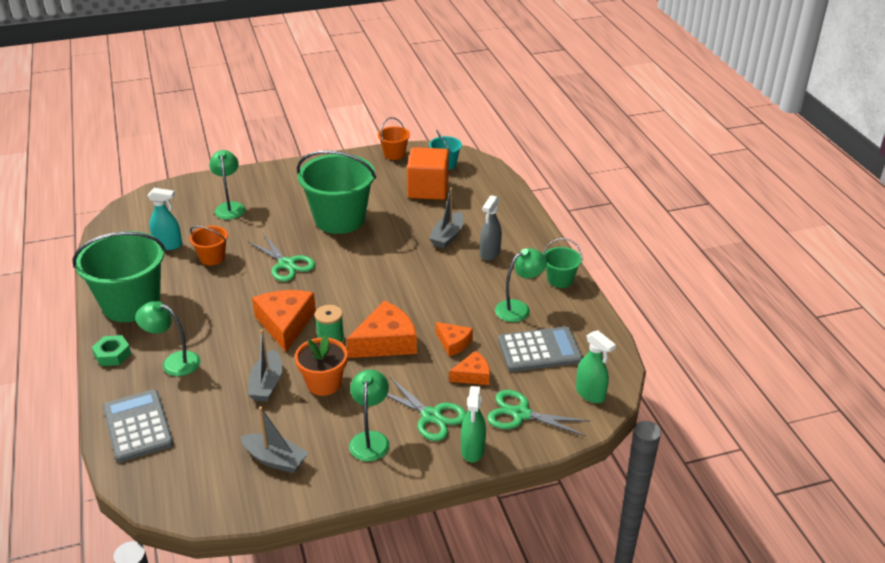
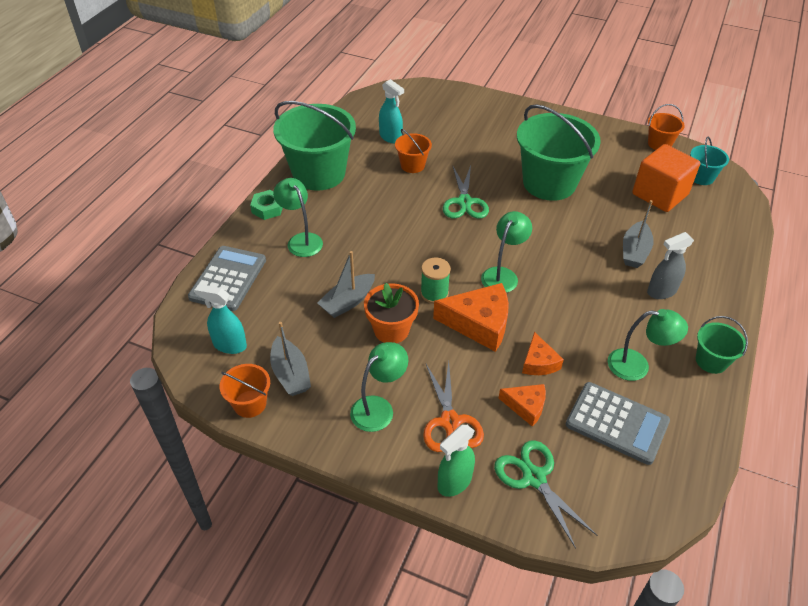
camera: 40 degrees right, 10 degrees up
green lamp [209,150,245,220] -> green lamp moved to [481,211,532,293]
orange cheese [252,290,316,352] -> none
green scissors [387,377,466,441] -> orange scissors [423,362,484,452]
grey boat [429,188,464,249] -> grey boat turned 45 degrees counterclockwise [623,200,654,268]
green spray bottle [576,330,616,403] -> none
none -> turquoise spray bottle [195,284,247,354]
none -> orange bucket [220,364,270,418]

